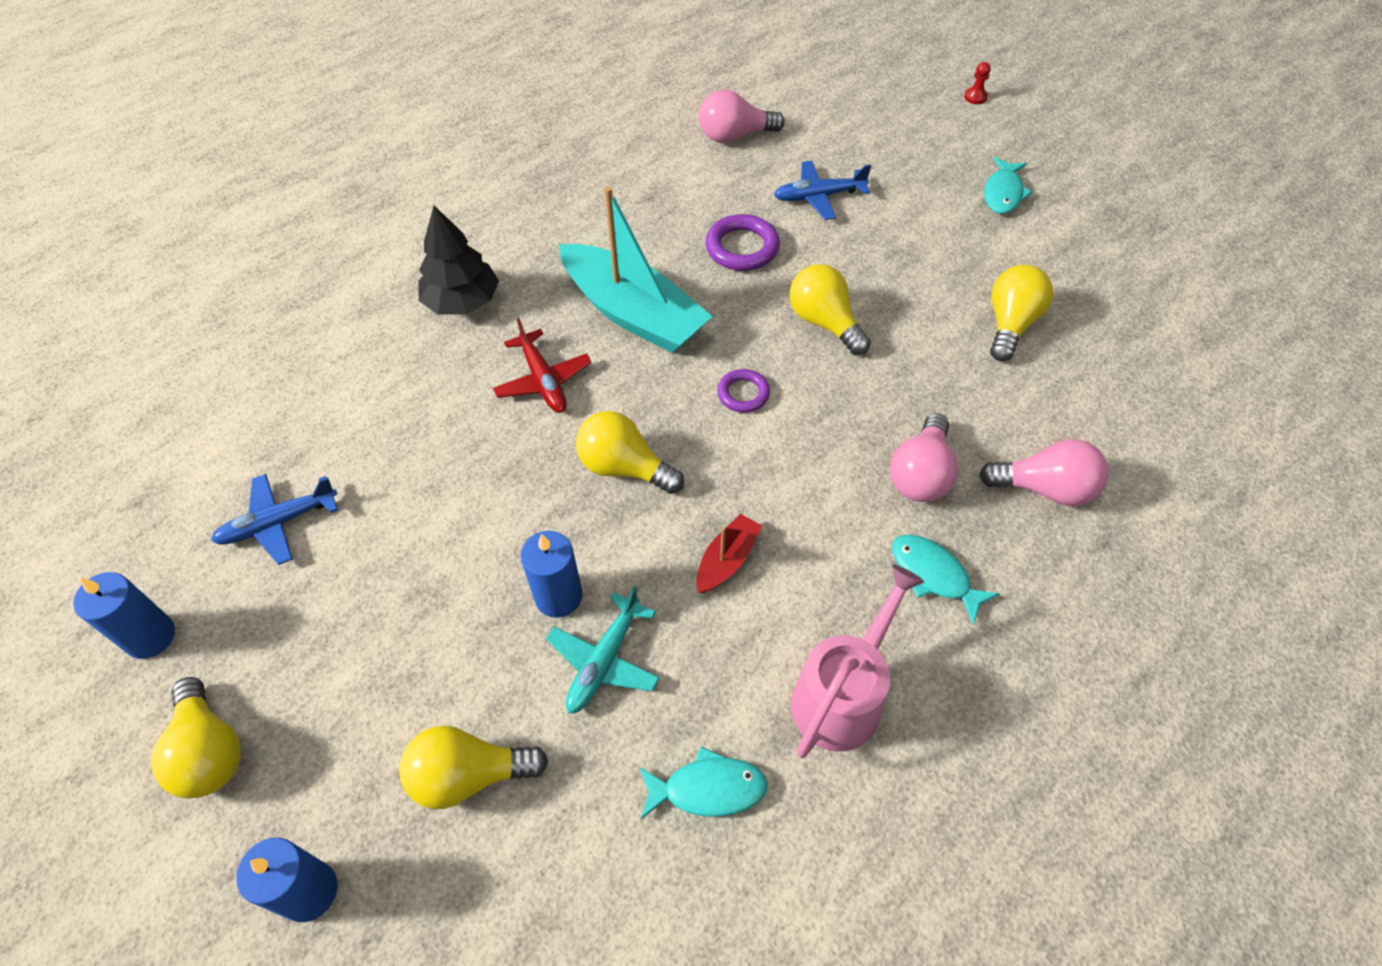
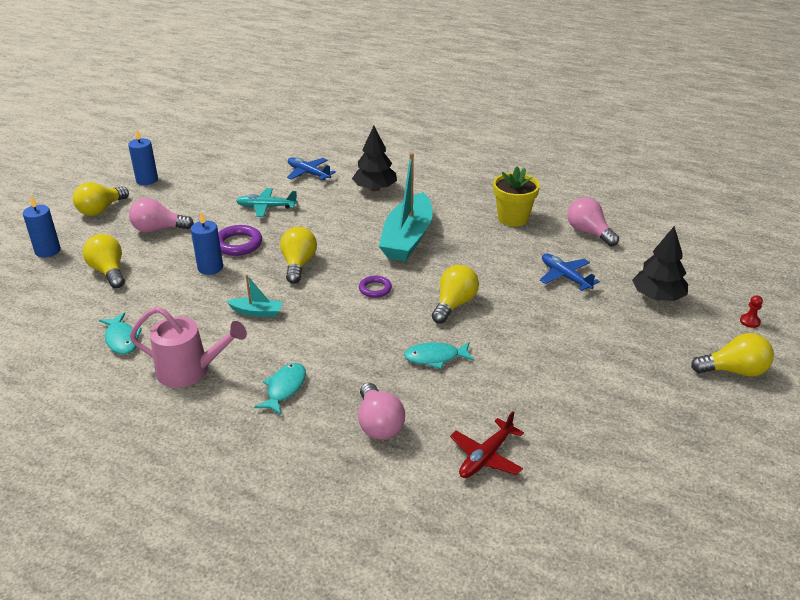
camera: 65 degrees right, 20 degrees down
blue plane [211,474,338,565] -> blue plane moved to [287,157,336,180]
red plane [493,318,592,413] -> red plane moved to [450,411,524,478]
turquoise plane [546,586,660,714] -> turquoise plane moved to [236,188,298,217]
red boat [696,514,762,593] -> turquoise boat [227,274,283,317]
purple ring [705,214,780,271] -> purple ring moved to [218,225,262,256]
pink light bulb [890,413,958,502] -> pink light bulb moved to [129,198,194,232]
turquoise fish [984,157,1033,214] -> turquoise fish moved to [404,342,474,369]
yellow light bulb [990,265,1053,362] -> yellow light bulb moved to [691,333,774,377]
none -> yellow flower pot [493,167,540,227]
none -> black tree [632,226,688,301]

